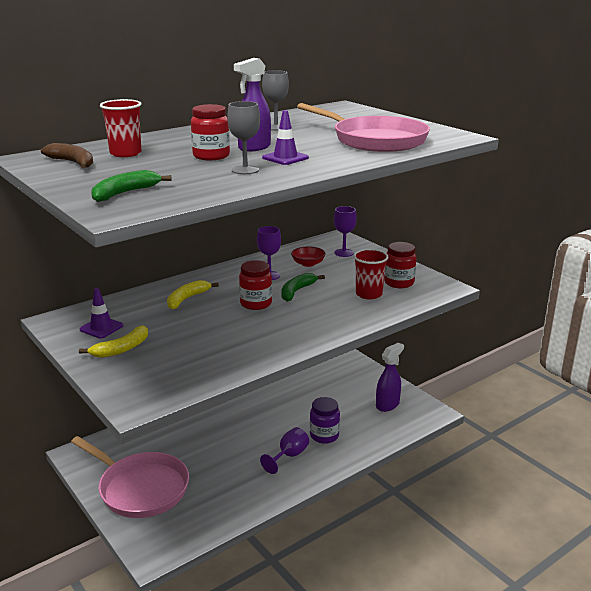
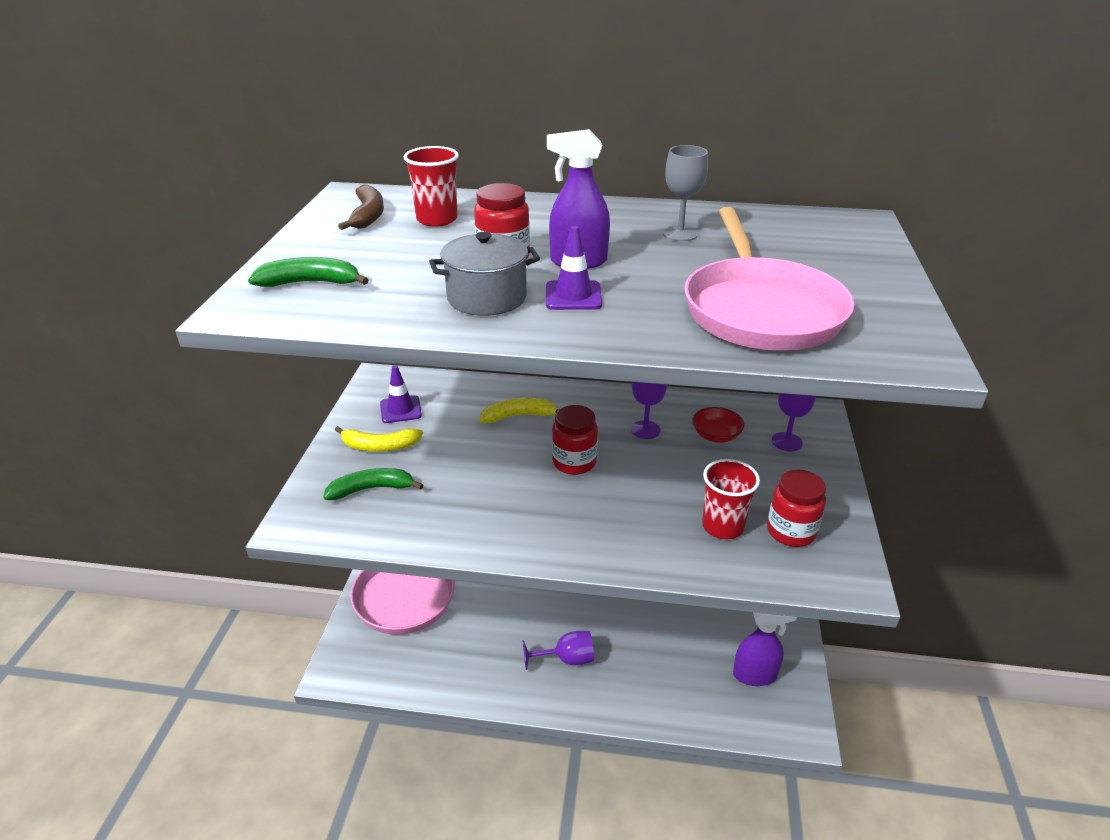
camera: 45 degrees right, 10 degrees up
grey goblet [227,101,260,174] -> grey pot [429,232,540,316]
green banana [281,273,325,302] -> green banana moved to [323,468,423,500]
purple jar [310,397,340,444] -> none

